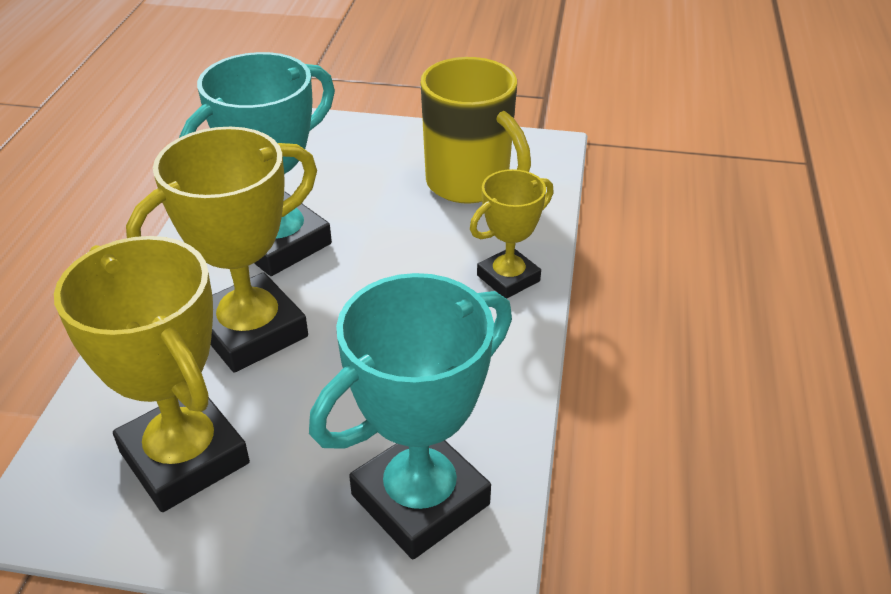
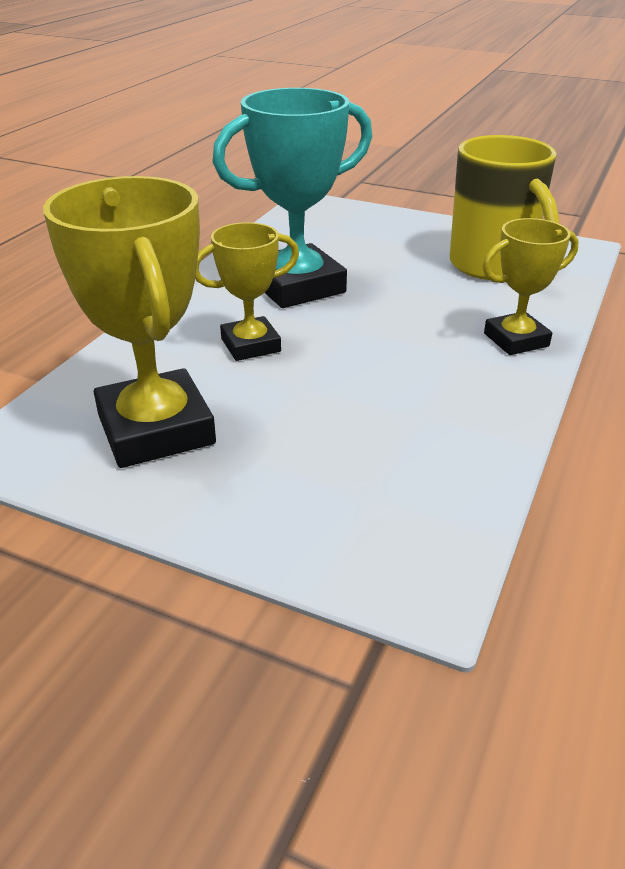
camera: 15 degrees right, 5 degrees down
yellow trophy [126,127,317,373] -> yellow trophy [195,222,299,361], size x0.58
turquoise trophy [309,273,512,559] -> none

